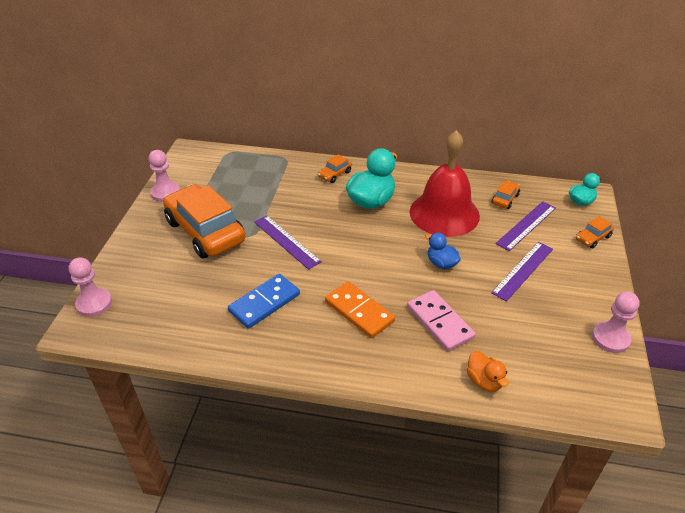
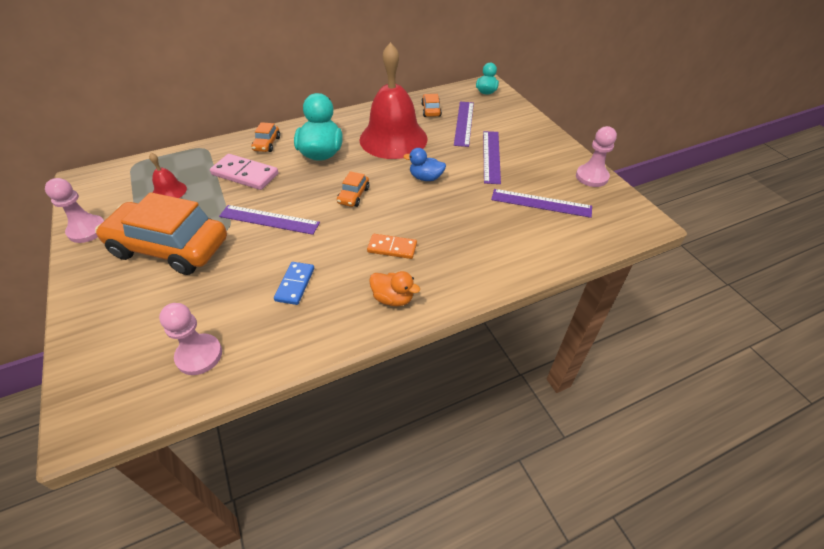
camera: 35 degrees left, 5 degrees up
pink pawn [69,257,112,317] -> pink pawn moved to [159,303,222,375]
blue domino [228,274,300,329] -> blue domino [274,262,314,305], size x0.65
orange domino [325,281,395,338] -> orange domino [367,234,417,259], size x0.65
pink domino [407,290,476,352] -> pink domino moved to [210,154,278,190]
orange duck [467,351,509,392] -> orange duck moved to [369,271,420,306]
orange car [576,216,614,248] -> orange car moved to [337,171,369,207]
none -> red bell [149,153,187,198]
none -> purple ruler [491,189,592,218]

